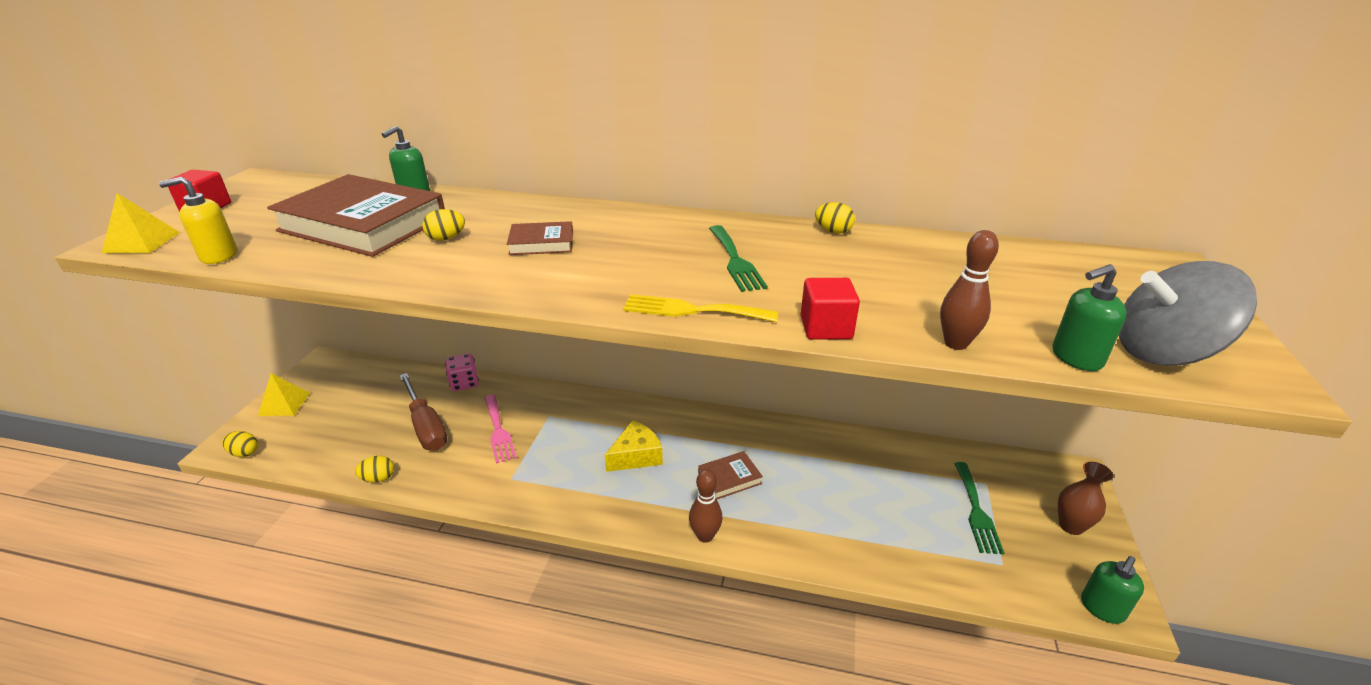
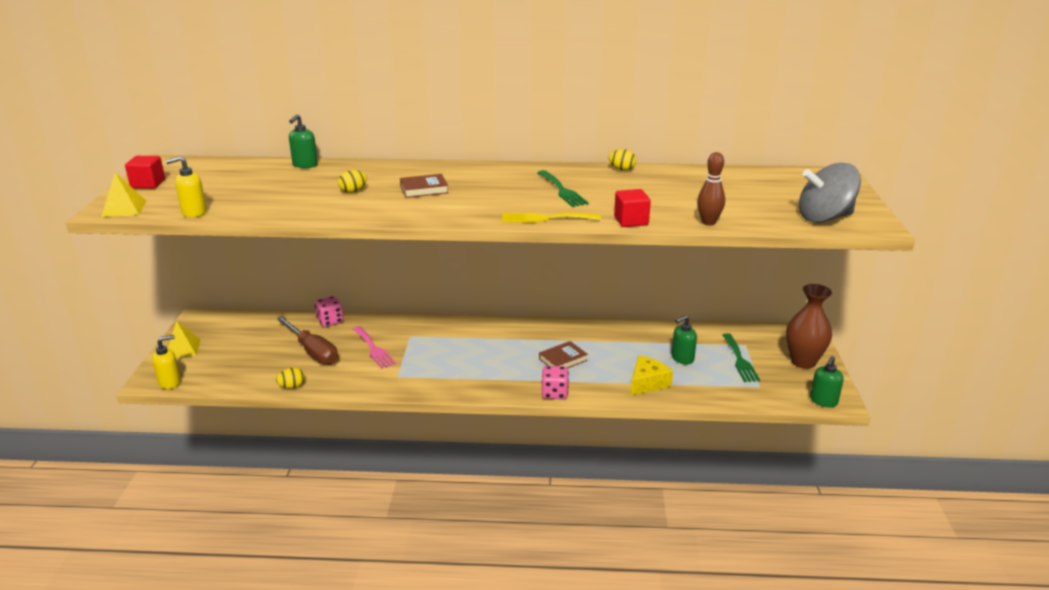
camera: 10 degrees left, 5 degrees down
yellow egg [222,431,258,457] -> yellow soap dispenser [152,335,181,389]
brown book [267,174,445,257] -> none
yellow cheese [605,420,663,472] -> yellow cheese moved to [631,355,673,396]
brown bowling pin [689,469,723,543] -> pink dice [542,366,569,399]
green soap dispenser [1052,264,1127,371] -> green soap dispenser moved to [672,315,697,365]
brown vase [1058,462,1113,535] -> brown vase [786,284,832,369], size x1.52

